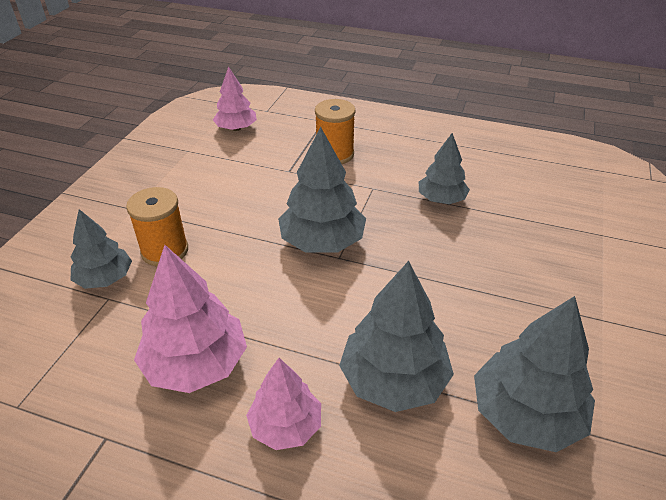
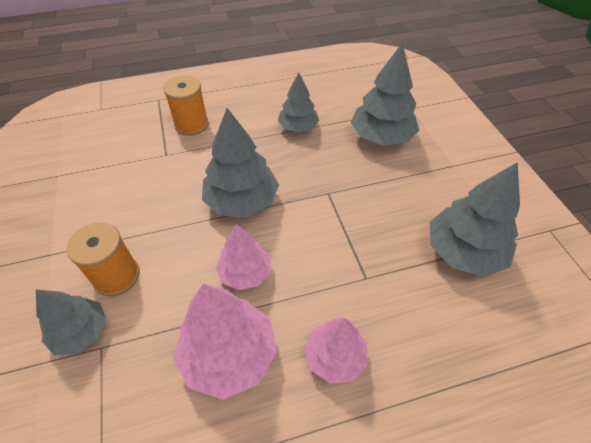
camera: 35 degrees left, 10 degrees up
pink tree [213,66,257,131] -> pink tree moved to [216,224,271,290]
grey tree [339,261,454,412] -> grey tree moved to [351,43,419,146]

